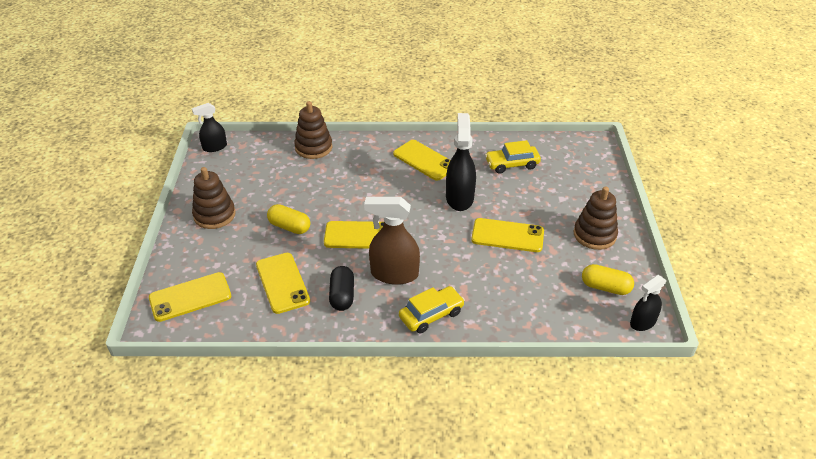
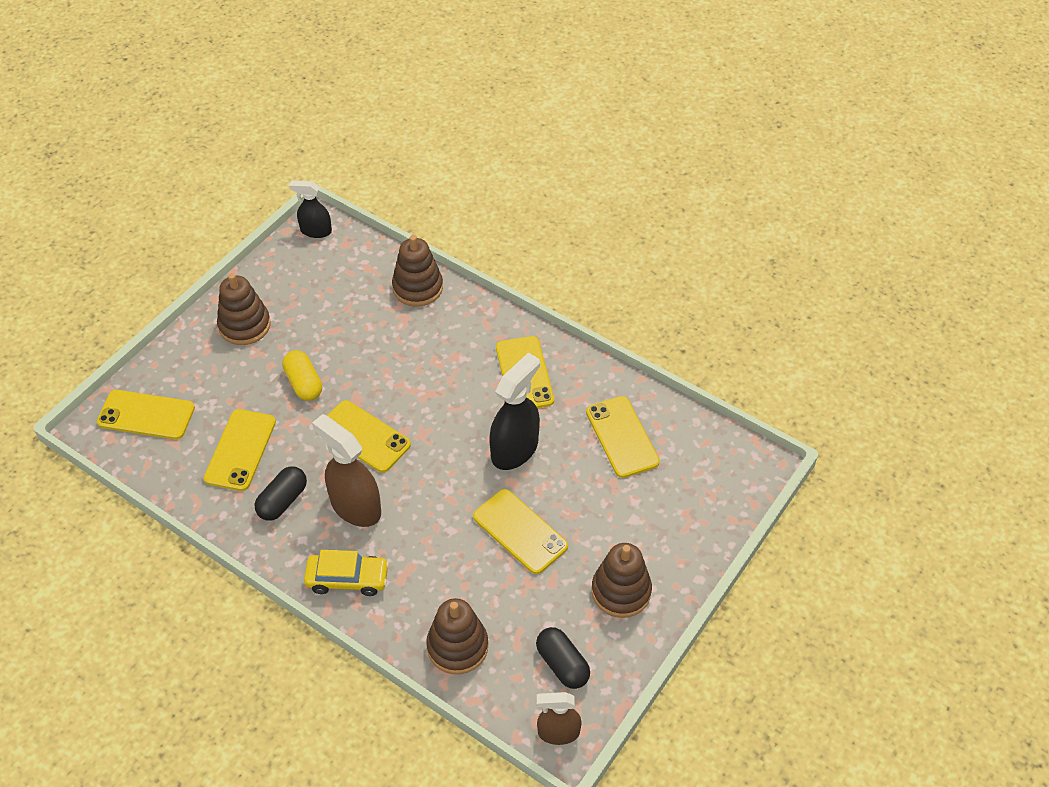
camera: 35 degrees right, 10 degrees up
yellow car [485,140,541,173] -> yellow phone [586,396,660,478]
yellow capsule [582,264,634,295] -> black capsule [536,627,590,689]
black spray bottle [630,275,667,331] -> brown spray bottle [537,692,582,745]
none -> brown stacking toy [426,598,488,674]

